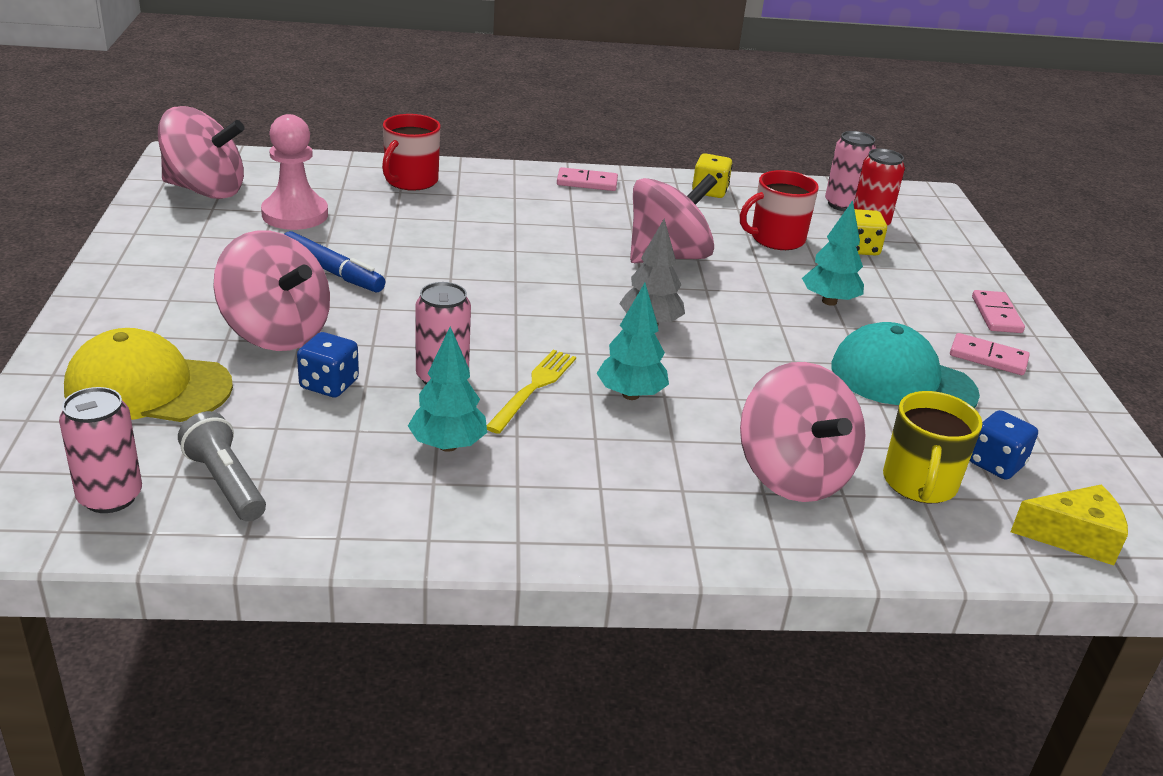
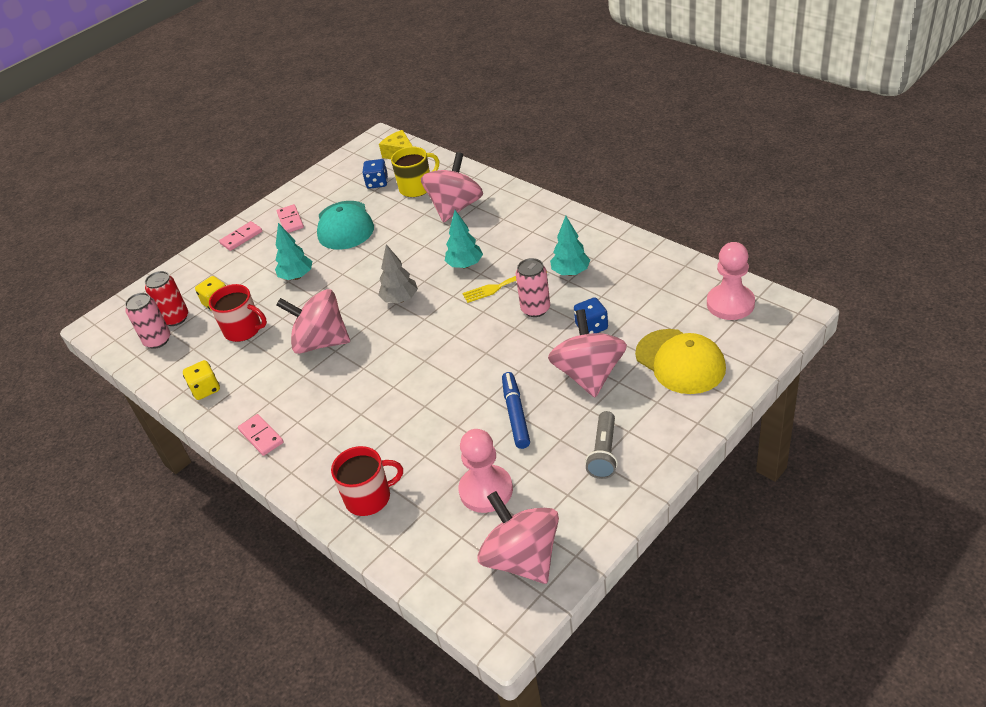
camera: 125 degrees left, 10 degrees up
pink can [59,387,142,513] -> pink pawn [707,242,755,320]
grey flashlight [178,411,266,521] -> grey flashlight moved to [585,411,618,479]

